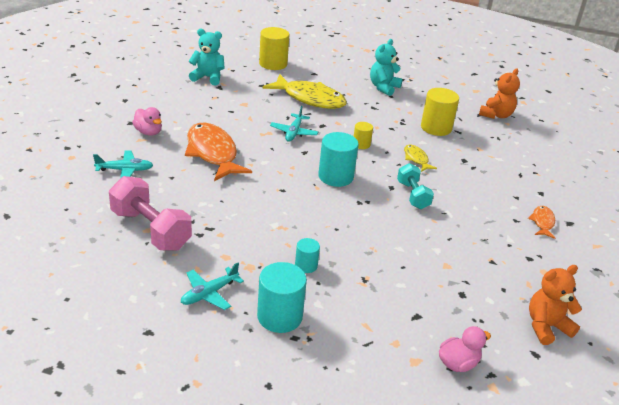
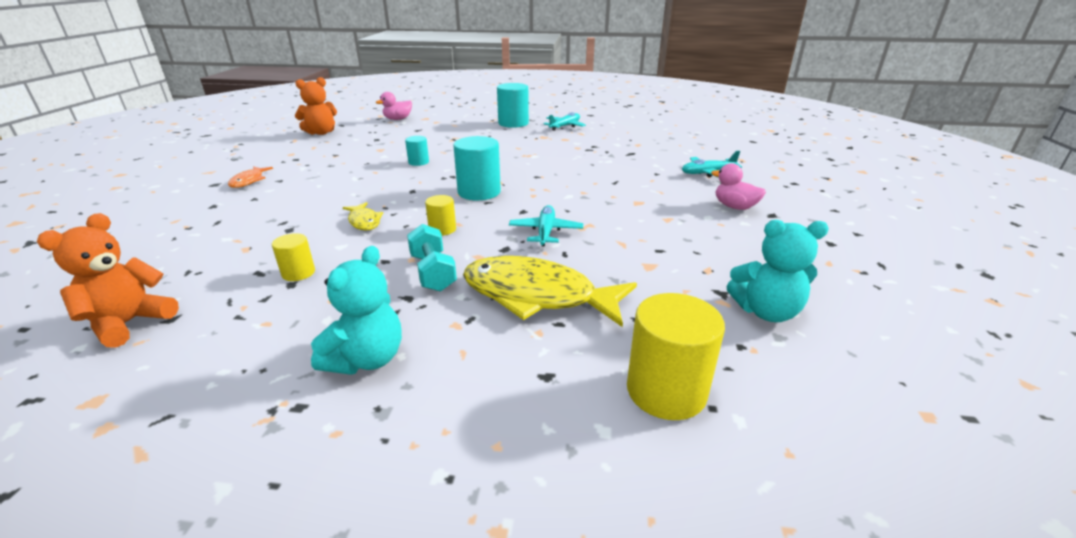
camera: 175 degrees right, 5 degrees down
pink dumbbell [109,176,192,251] -> none
orange fish [185,123,252,181] -> none
turquoise cylinder [295,238,320,273] -> turquoise cylinder moved to [405,136,429,166]
turquoise dumbbell [397,163,434,209] -> turquoise dumbbell moved to [407,224,457,292]
yellow cylinder [421,88,459,136] -> yellow cylinder [272,233,315,281], size x0.55

